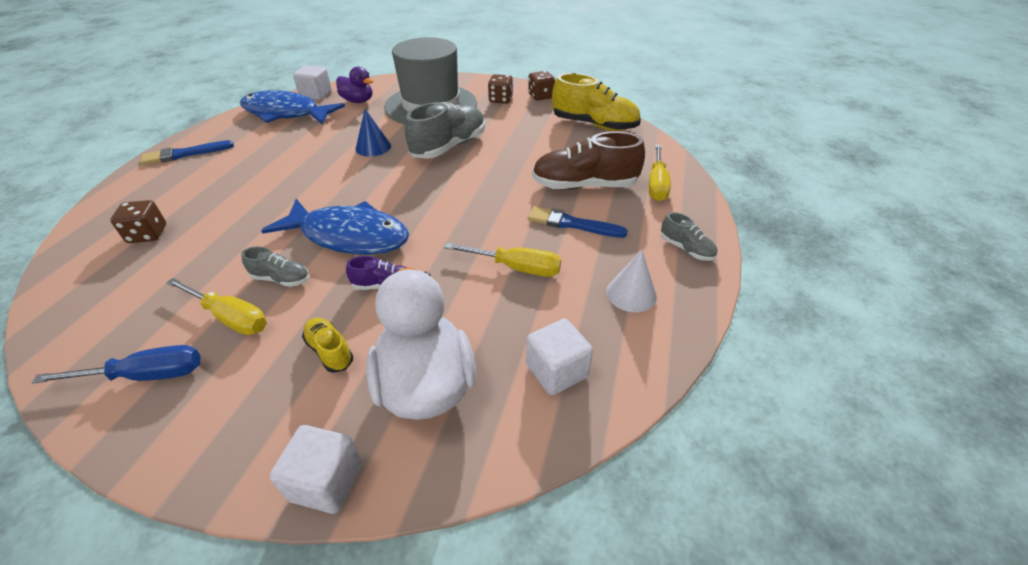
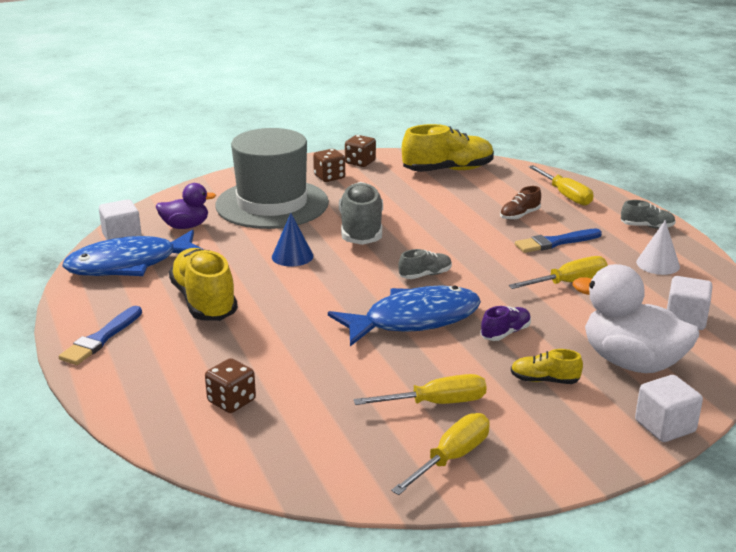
camera: 40 degrees left, 15 degrees down
blue screwdriver [32,345,200,383] -> yellow screwdriver [391,413,490,495]
grey shoe [241,246,309,287] -> grey shoe moved to [398,249,452,279]
brown shoe [532,131,645,190] -> brown shoe [500,186,541,220], size x0.50
none -> yellow shoe [169,248,238,321]

